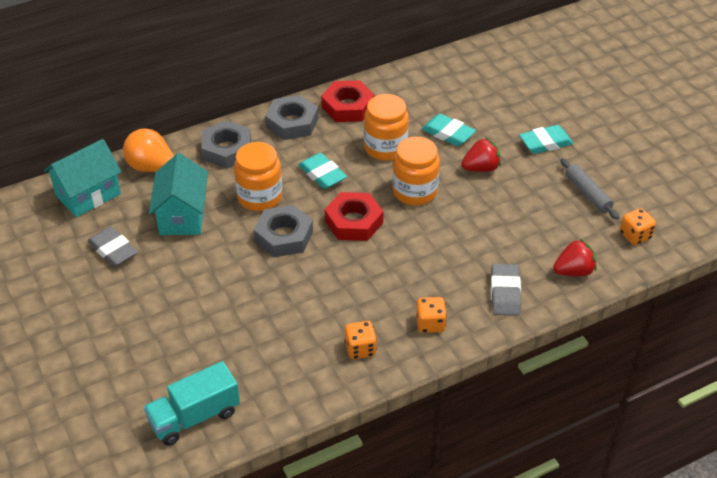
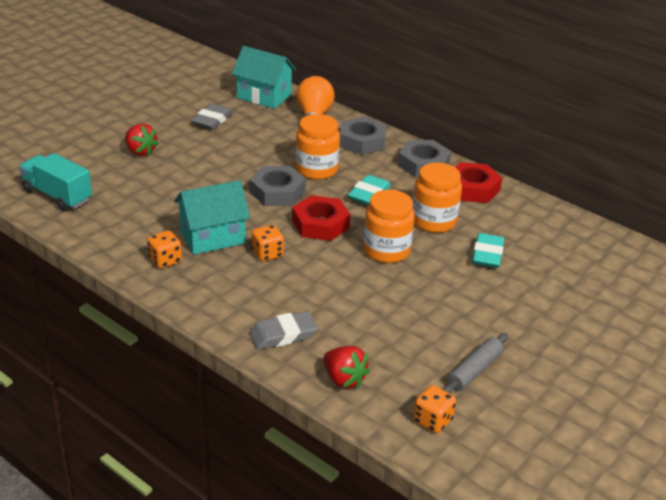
camera: 65 degrees right, 10 degrees down
turquoise house [149,153,208,235] -> turquoise house moved to [174,180,250,255]
orange dice [416,297,447,333] -> orange dice moved to [252,225,284,261]
red strawberry [461,138,501,172] -> red strawberry moved to [125,123,159,156]
turquoise eraser [519,125,574,154] -> none

